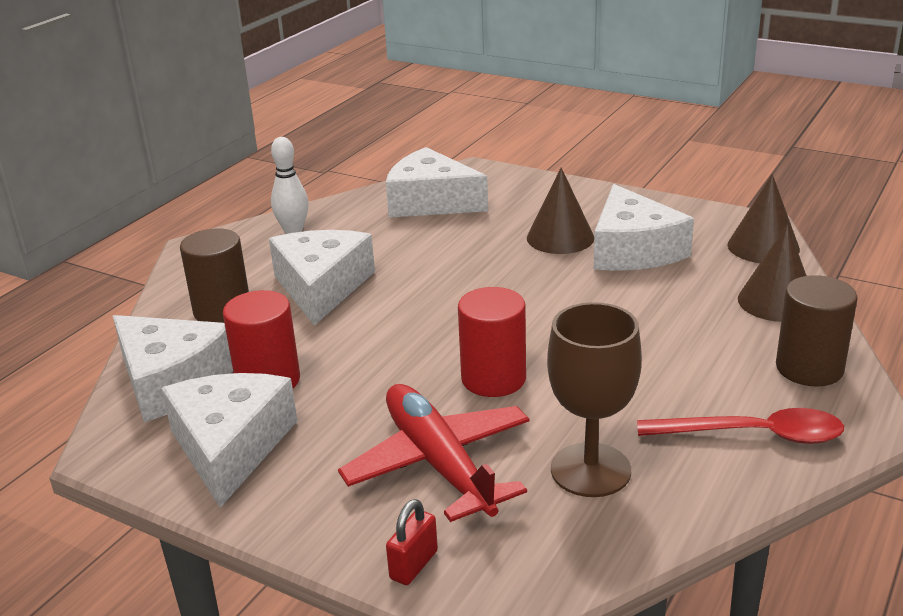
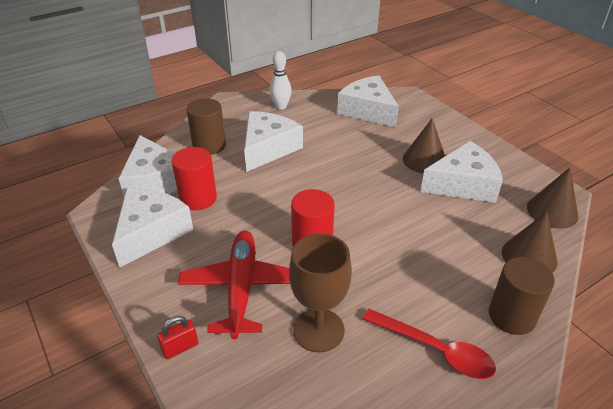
camera: 25 degrees right, 10 degrees up
white cheese [594,184,694,271] -> white cheese turned 120 degrees counterclockwise [420,141,503,203]

